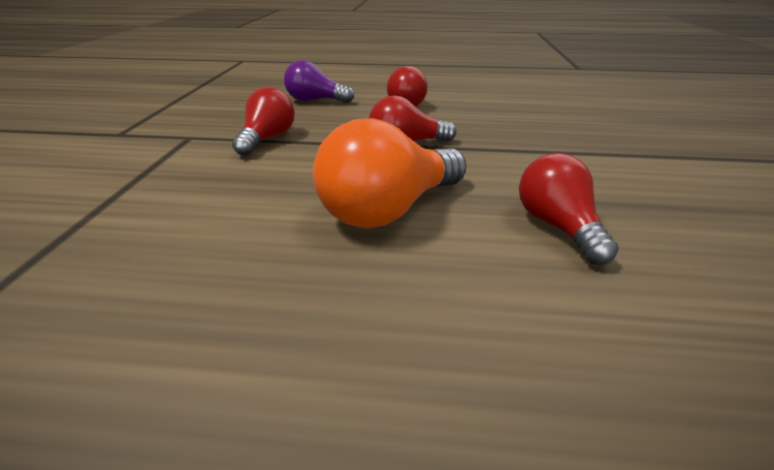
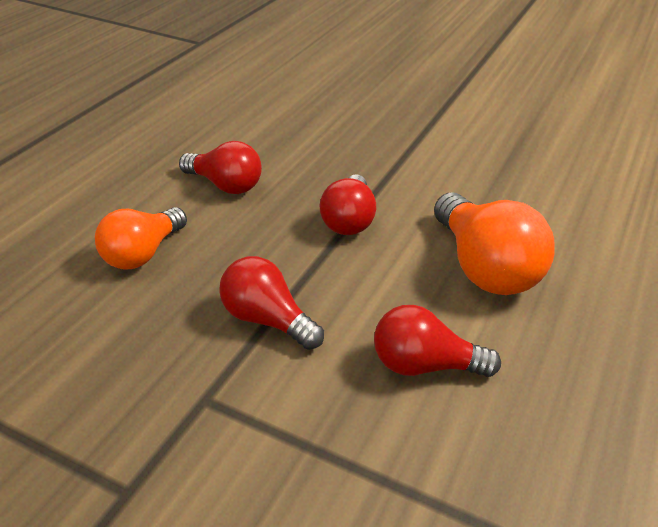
camera: 70 degrees left, 5 degrees up
purple light bulb [284,60,354,103] -> orange light bulb [95,207,187,269]
red light bulb [519,153,619,265] -> red light bulb moved to [374,305,501,377]

